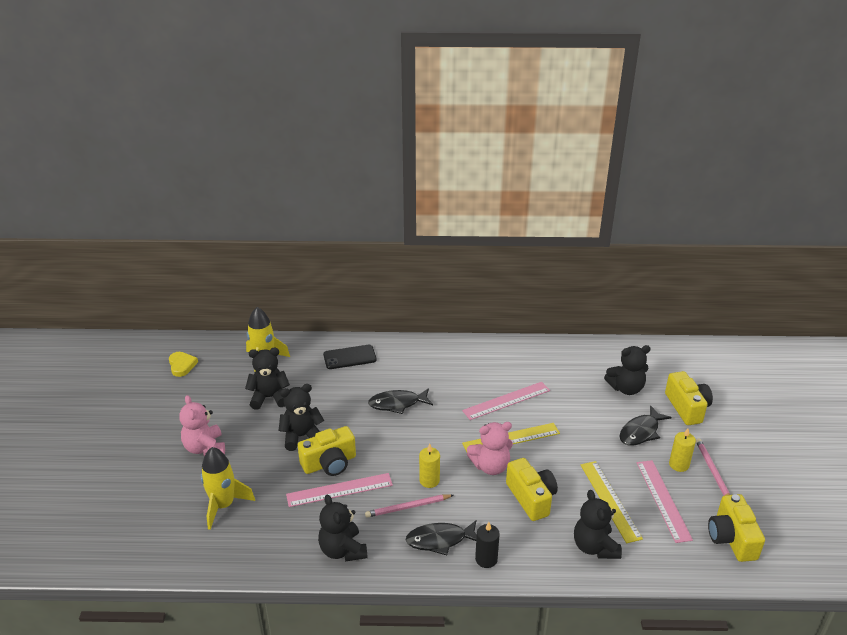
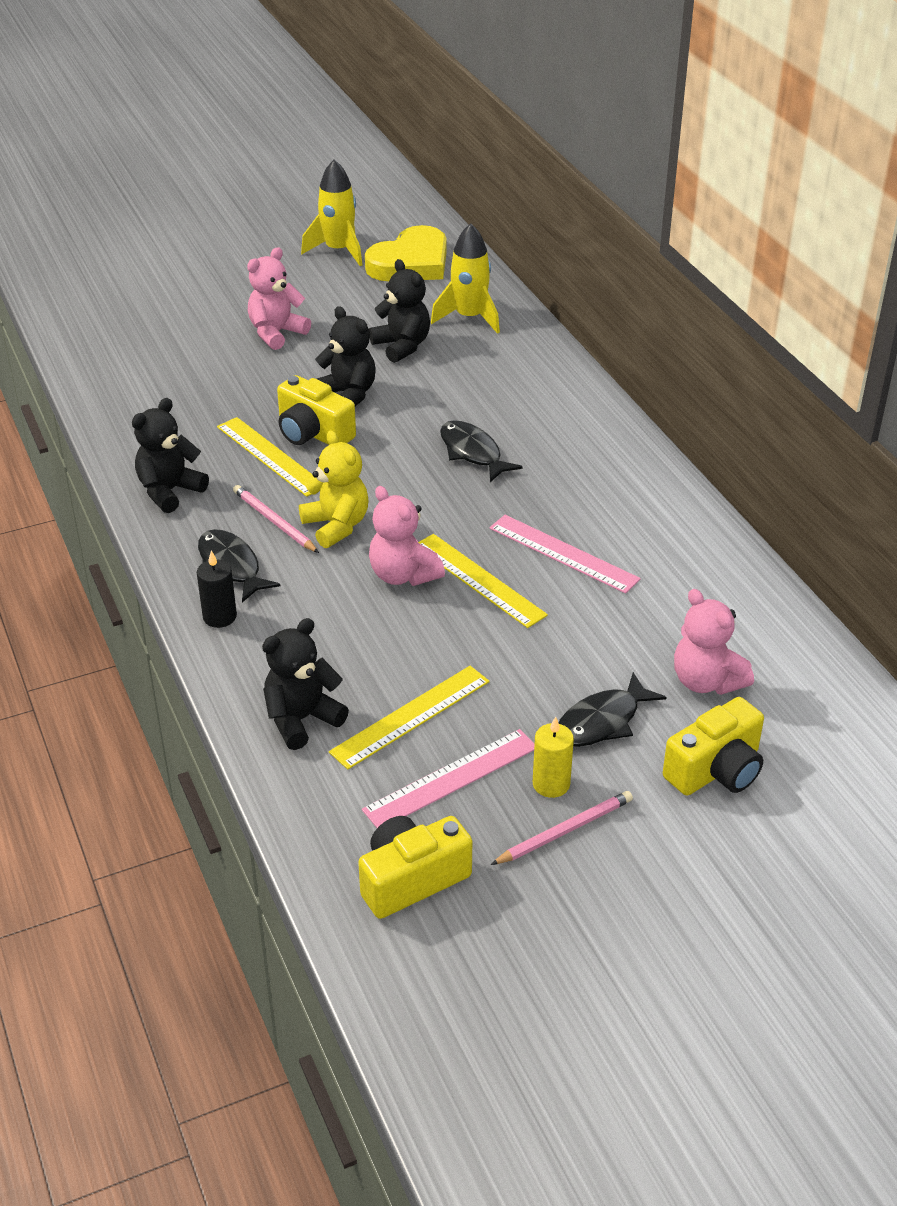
camera: 65 degrees right, 5 degrees up
yellow heart [169,352,198,377] -> yellow heart [365,225,447,281], size x1.95
yellow rocket [200,447,255,530] -> yellow rocket moved to [301,159,362,266]
pink ruler [286,473,393,507] -> yellow ruler [217,417,313,497]
black phone [323,345,377,369] -> none
yellow candle [419,444,440,488] -> yellow teddy bear [299,430,368,548]
yellow camera [506,458,558,521] -> none
black teddy bear [604,345,651,395] -> pink teddy bear [674,589,754,695]
black fish [619,405,672,446] -> black fish turned 60 degrees counterclockwise [558,672,667,747]

